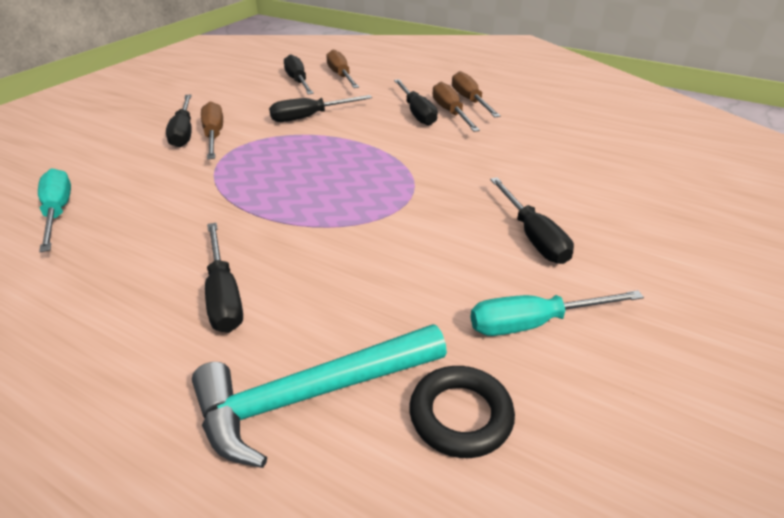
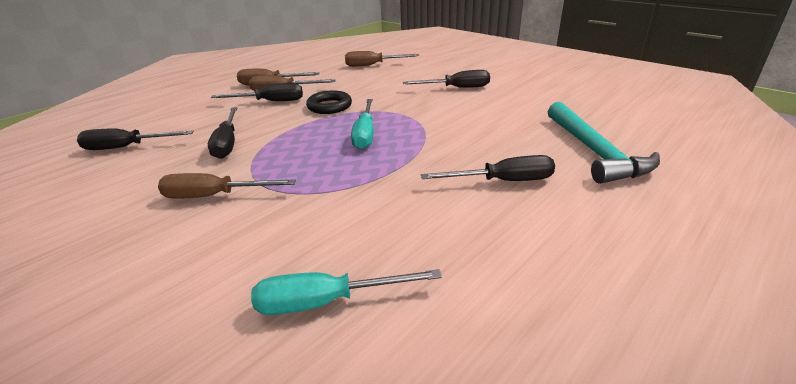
camera: 75 degrees left, 5 degrees down
black screwdriver [166,94,192,148] -> none
brown screwdriver [326,50,359,88] -> brown screwdriver moved to [345,51,419,67]
black ring [409,366,515,458] -> black ring moved to [306,90,352,114]
turquoise screwdriver [470,290,644,336] -> turquoise screwdriver moved to [351,99,373,149]

